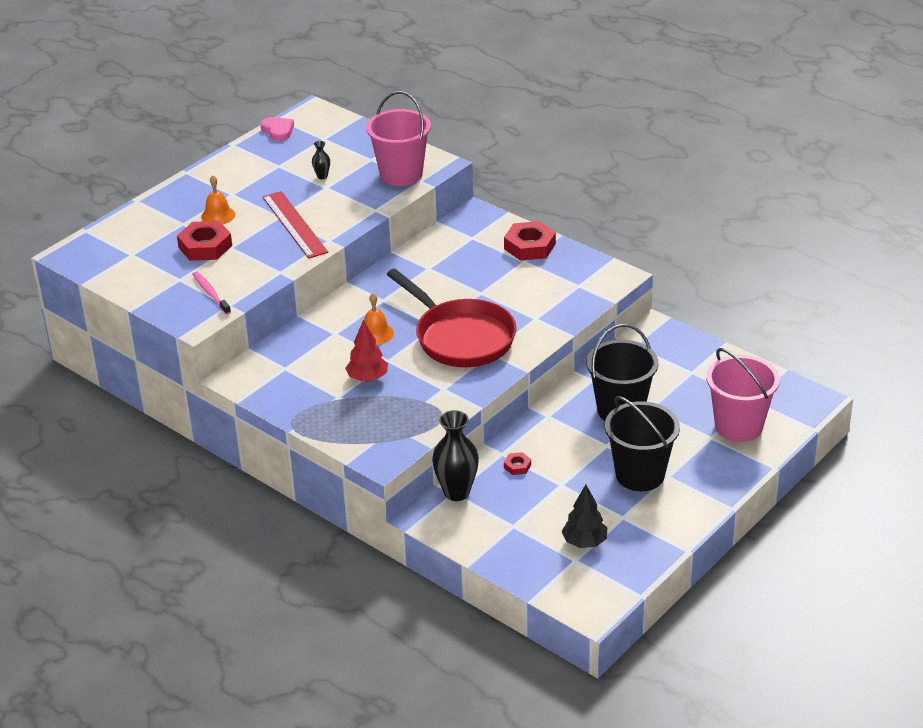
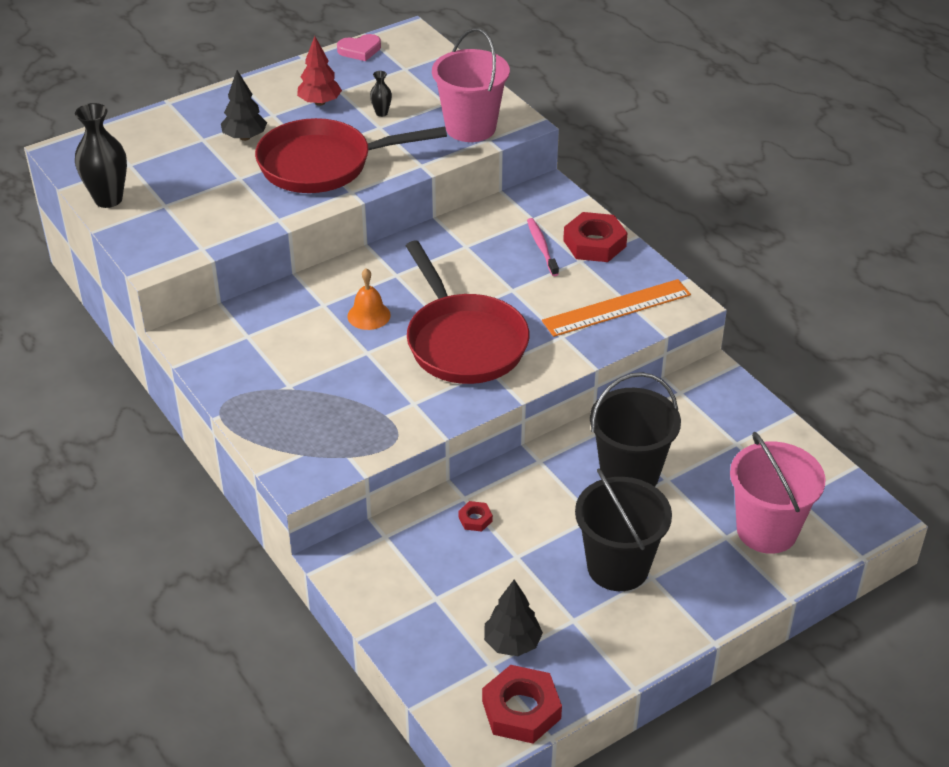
camera: 15 degrees right, 5 degrees up
red nut [177,221,232,261] -> red nut moved to [482,665,562,744]
pink toothbrush [192,272,231,315] -> pink toothbrush moved to [527,218,559,276]
orange bell [201,175,235,224] -> black tree [221,70,267,141]
pink heart [260,117,294,141] -> pink heart turned 90 degrees clockwise [337,34,381,61]
red ruler [262,191,328,259] -> red pan [255,118,447,193]
red tree [345,320,388,382] -> red tree moved to [297,36,342,106]
black vase [432,410,479,501] -> black vase moved to [75,103,127,208]
none -> orange ruler [542,279,691,337]

